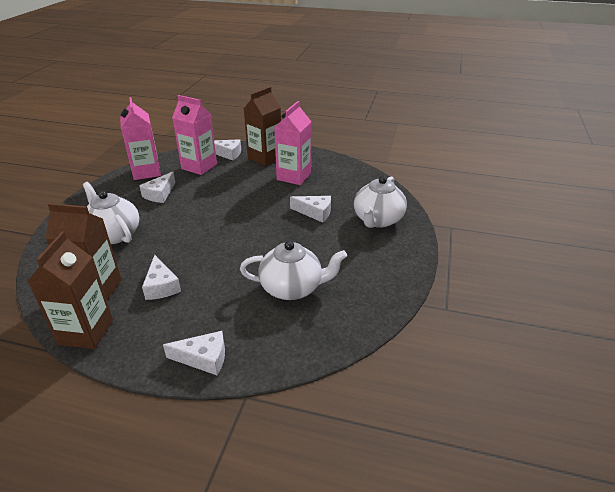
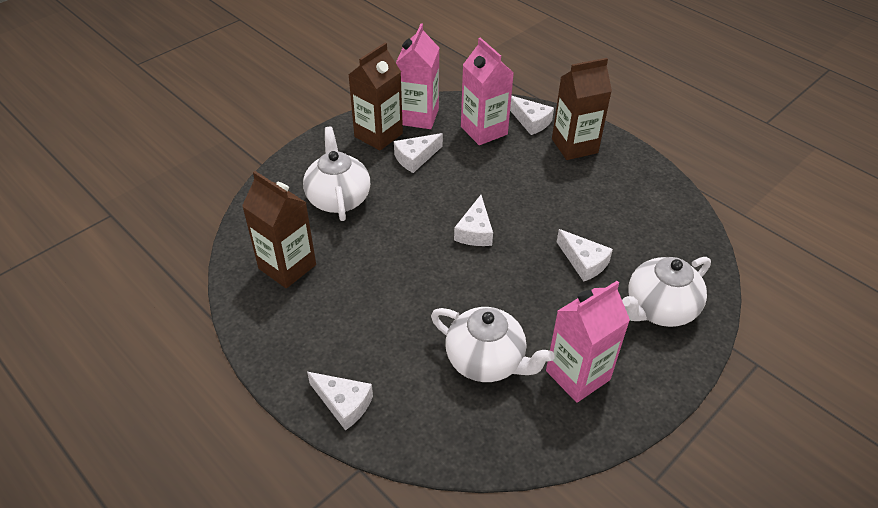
camera: 30 degrees right, 10 degrees up
brown carton [27,231,113,349] -> brown carton moved to [349,43,403,150]
white cheese [142,255,181,300] -> white cheese moved to [454,195,493,246]
pink carton [274,101,312,185] -> pink carton moved to [546,281,630,403]

